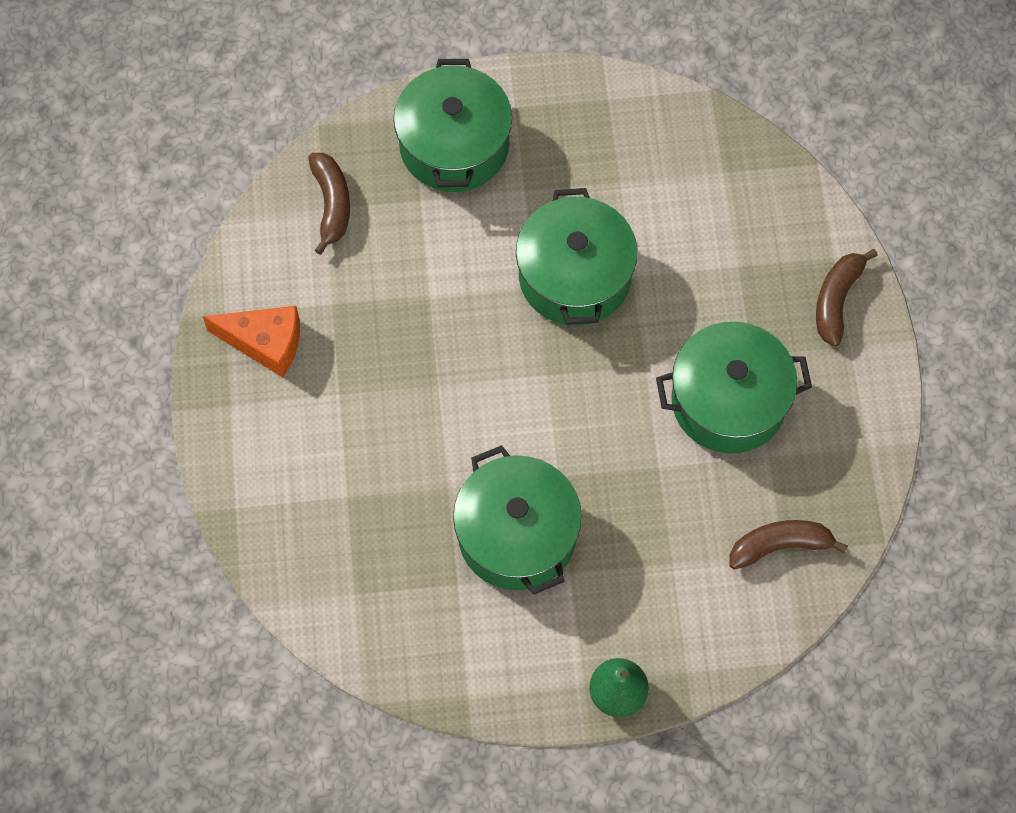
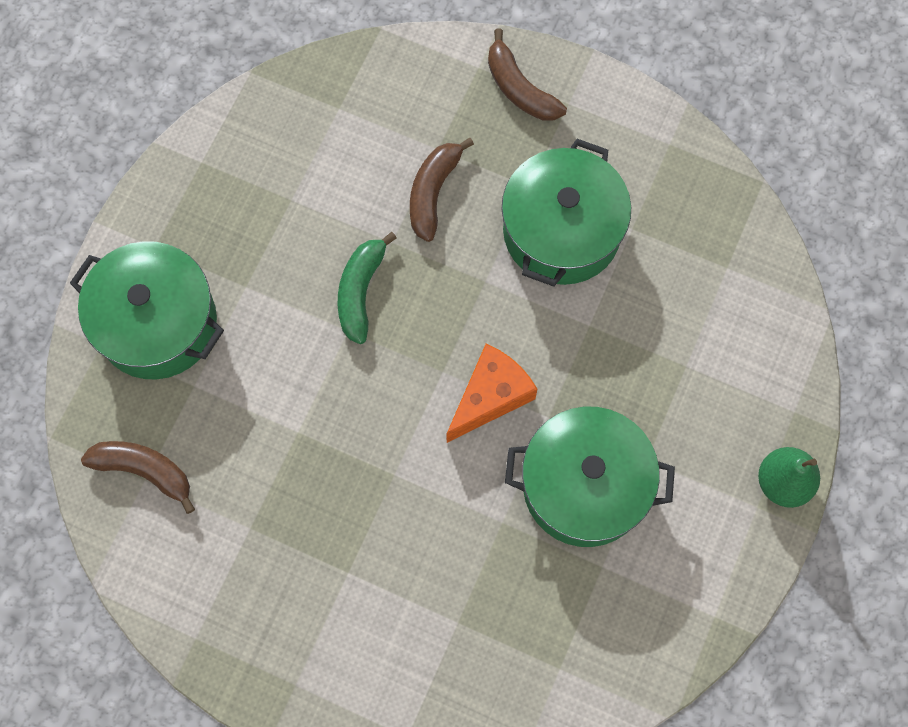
camera: 60 degrees left, 5 degrees up
orange cheese [203,306,300,377] -> orange cheese moved to [446,344,538,443]
green pot [516,188,638,326] -> green banana [338,232,397,344]
brown banana [729,520,848,569] -> brown banana moved to [410,138,474,242]

